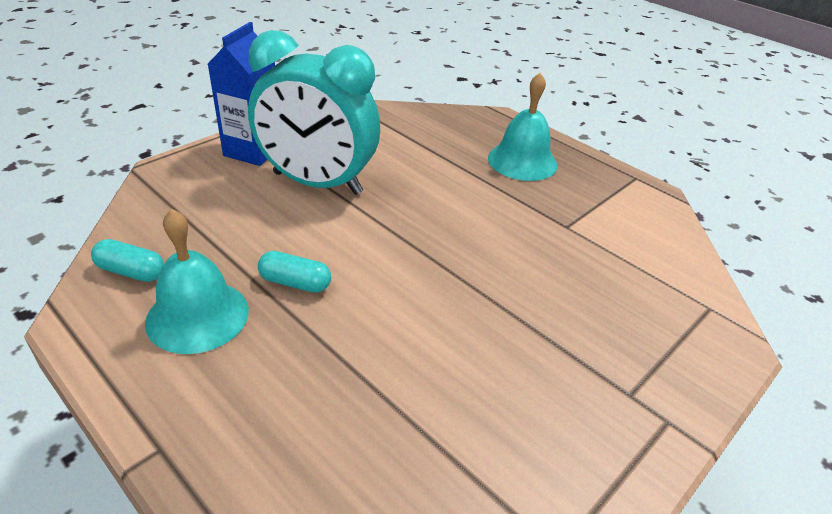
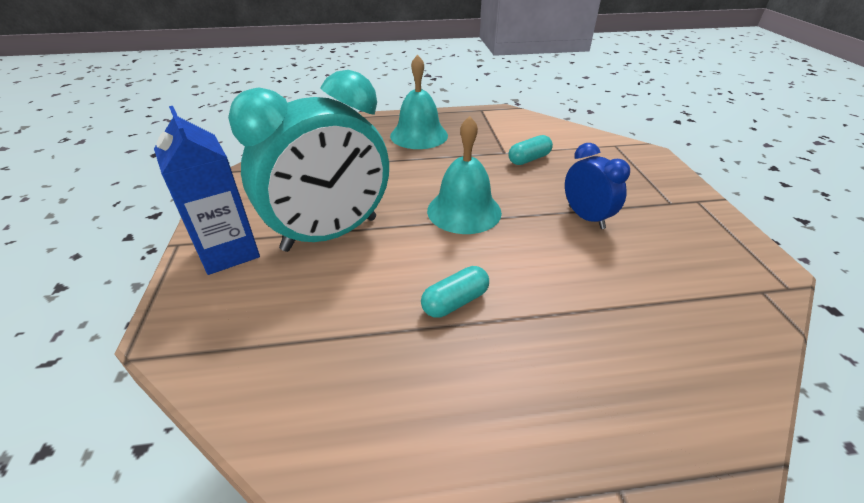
camera: 50 degrees left, 0 degrees up
turquoise capsule [91,239,164,282] -> turquoise capsule moved to [508,135,553,165]
turquoise bell [145,209,249,354] -> turquoise bell moved to [427,116,502,234]
none -> blue clock [565,143,630,229]

